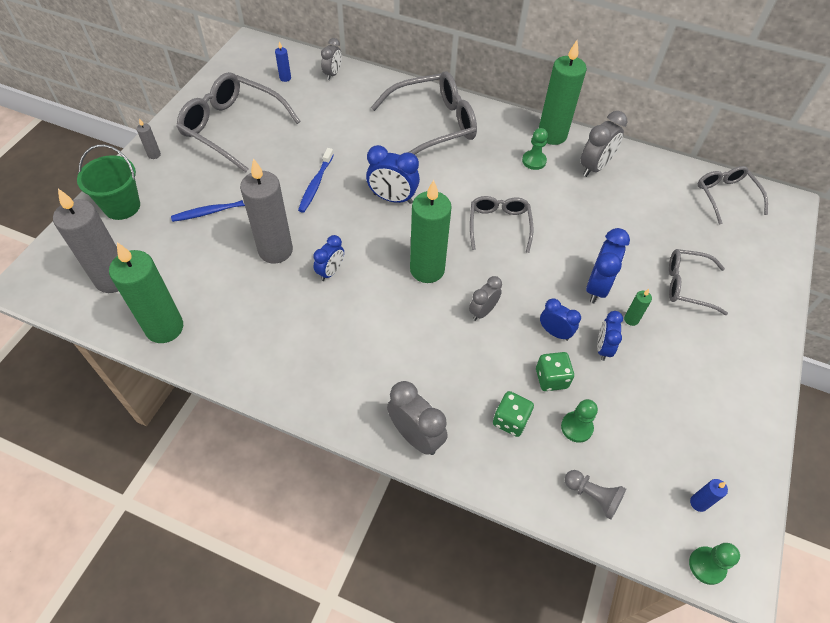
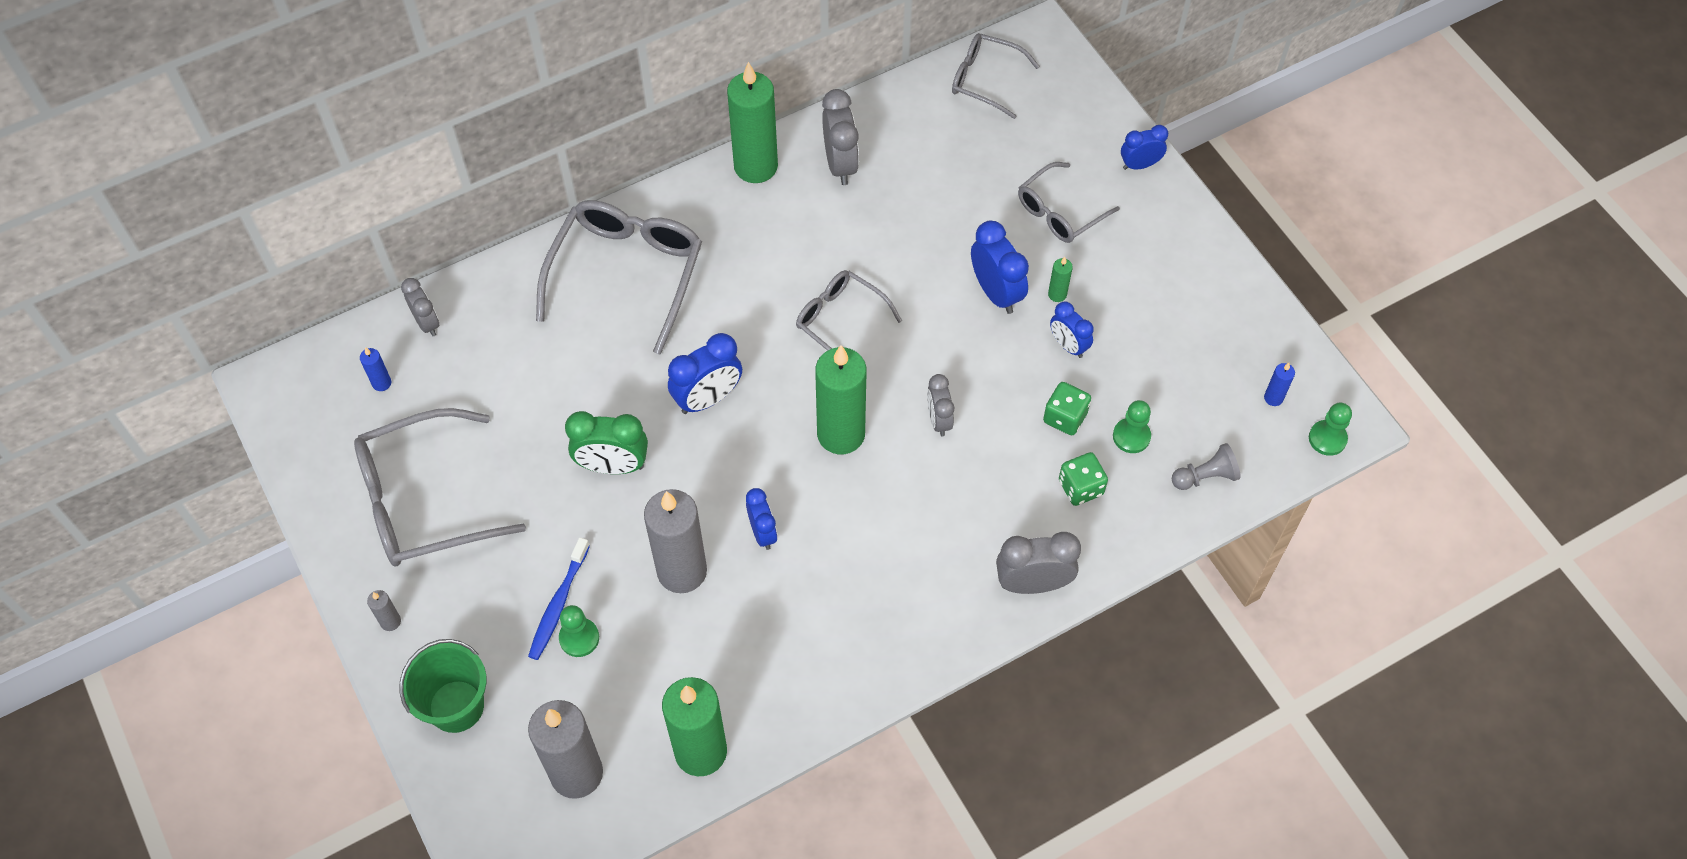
camera: 50 degrees left, 5 degrees up
blue toothbrush [298,148,334,213] -> green clock [565,411,648,474]
green pawn [522,128,548,170] -> green pawn moved to [559,605,599,657]
blue clock [540,298,581,341] -> blue clock moved to [1121,125,1168,170]

